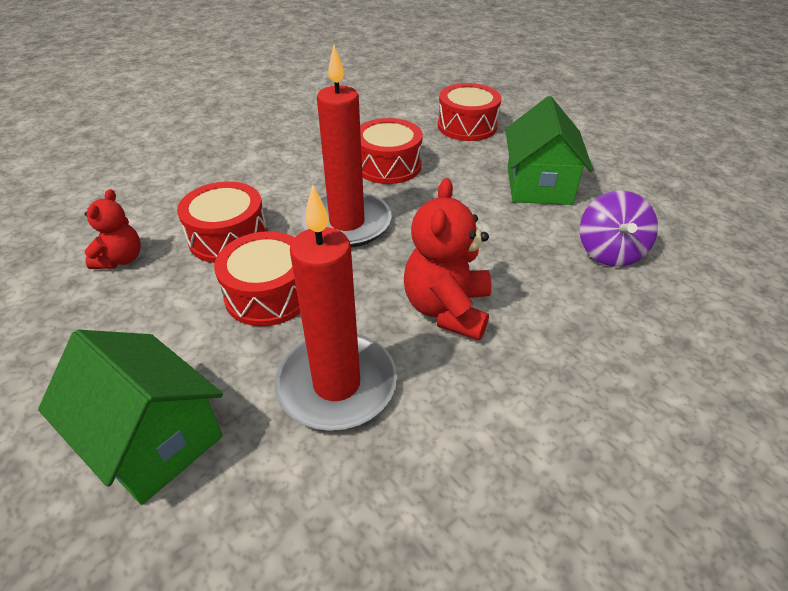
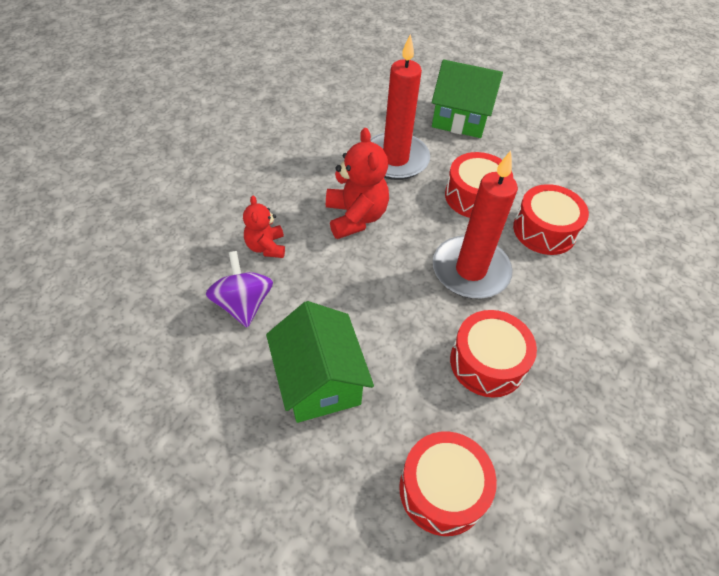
camera: 155 degrees right, 10 degrees up
red teddy bear [84,189,141,269] -> red teddy bear moved to [243,195,285,258]

